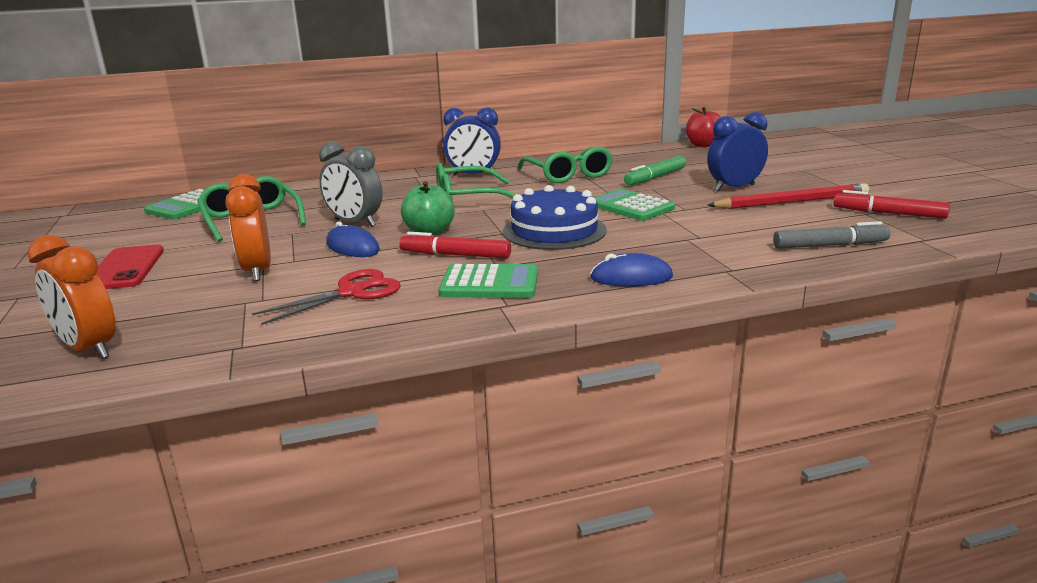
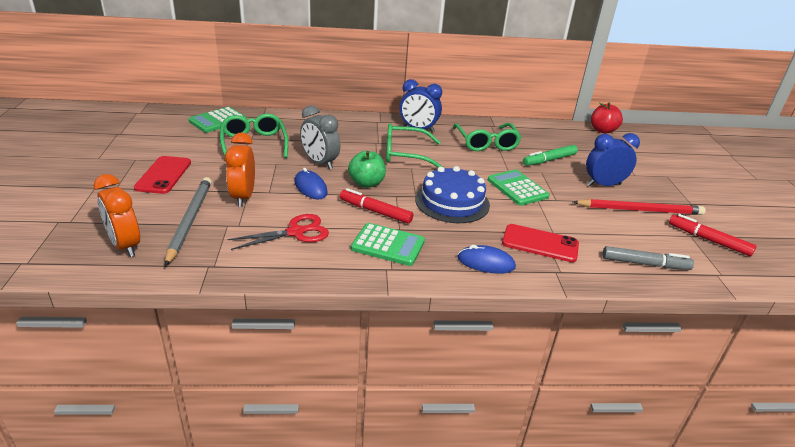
camera: 10 degrees right, 10 degrees up
none -> grey pencil [165,177,212,266]
none -> red phone [502,224,579,262]

